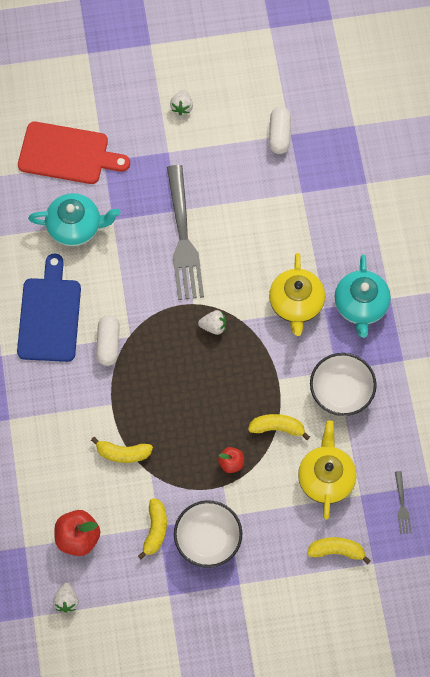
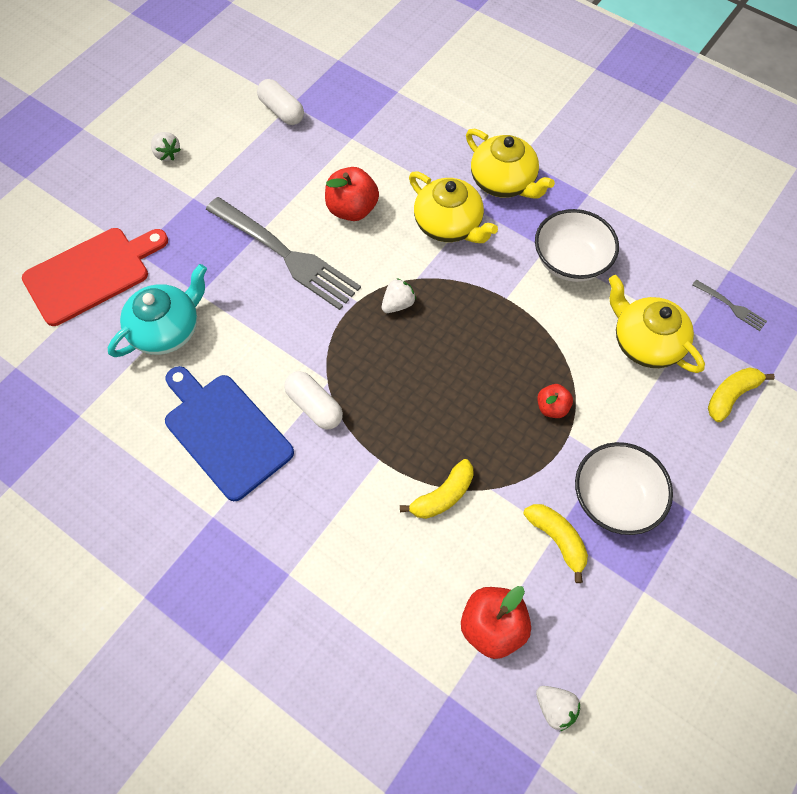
camera: 45 degrees left, 5 degrees down
yellow banana [248,414,310,440] -> none
turquoise teapot [334,255,391,338] -> yellow teapot [466,129,555,199]
none -> red apple [325,167,379,221]

